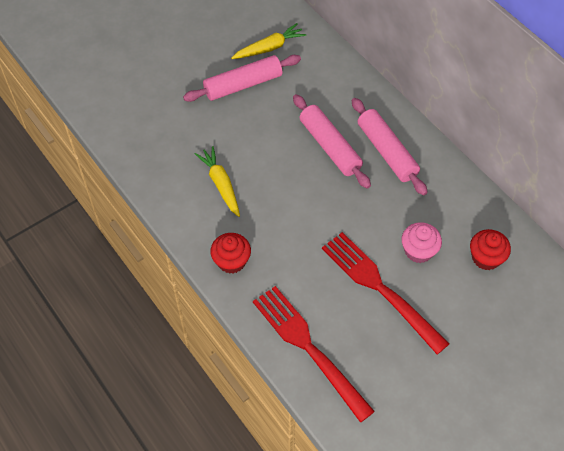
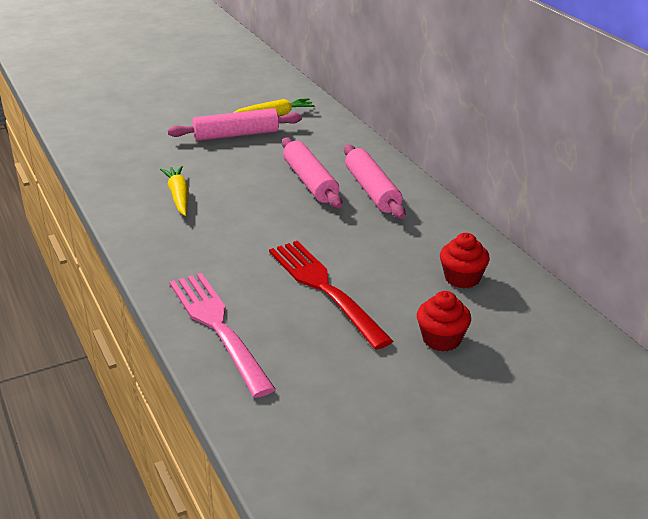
camera: 10 degrees right, 25 degrees down
red cupcake [210,233,251,274] -> red cupcake moved to [417,291,471,351]
red fork [253,286,375,423] -> pink fork [170,273,275,398]
pink cupcake [402,222,442,263] -> none

